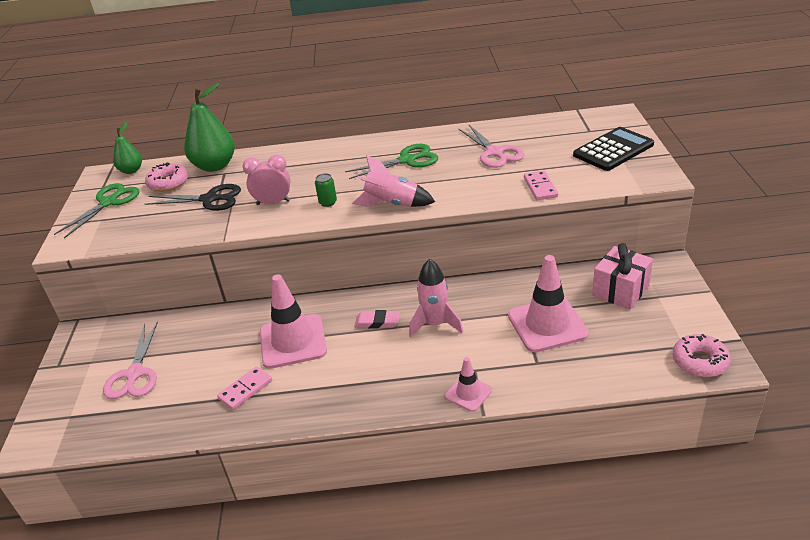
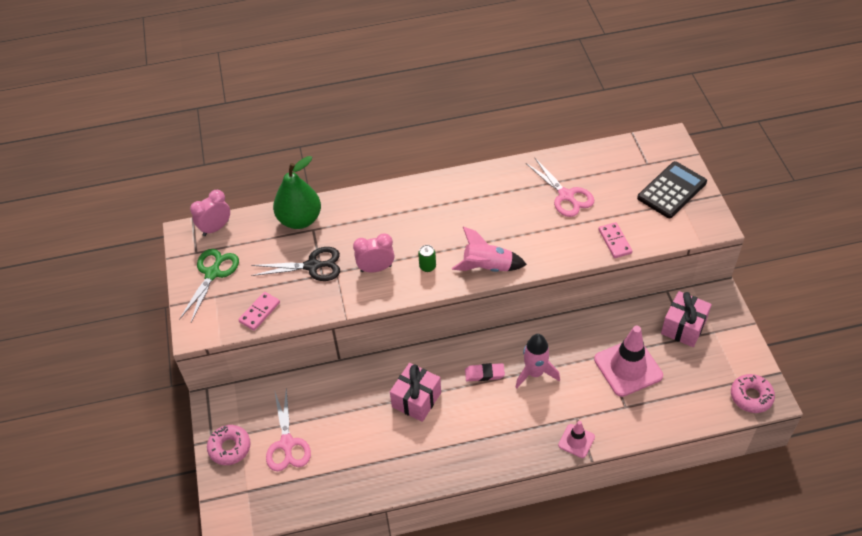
camera: 10 degrees left, 15 degrees up
green pear [113,122,142,174] -> pink clock [190,190,230,236]
pink donut [145,162,188,192] -> pink donut moved to [207,425,251,465]
pink domino [217,366,272,410] -> pink domino moved to [238,292,280,331]
pink traffic cone [260,274,327,369] -> pink gift [390,363,441,422]
green scissors [345,144,438,179] -> none

